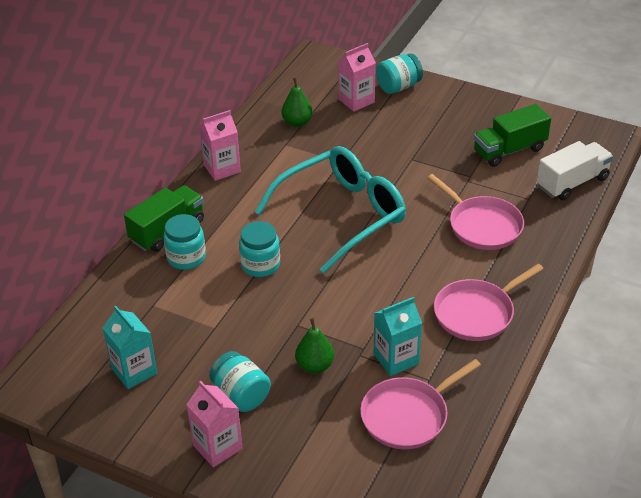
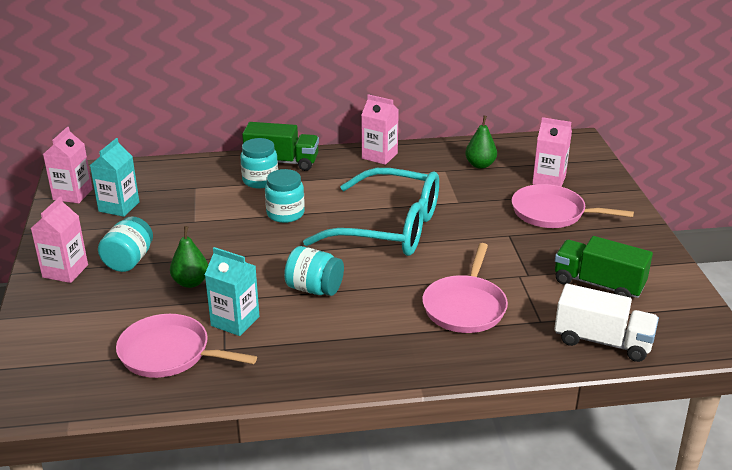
camera: 55 degrees right, 10 degrees down
turquoise jar [376,53,423,94] -> turquoise jar moved to [284,246,344,296]
pink pan [434,264,543,341] -> pink pan moved to [512,184,634,228]
none -> pink carton [43,127,93,203]

